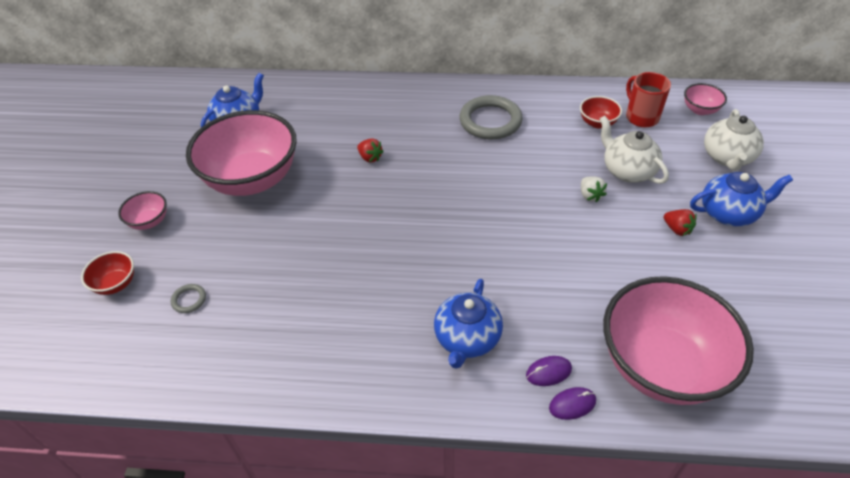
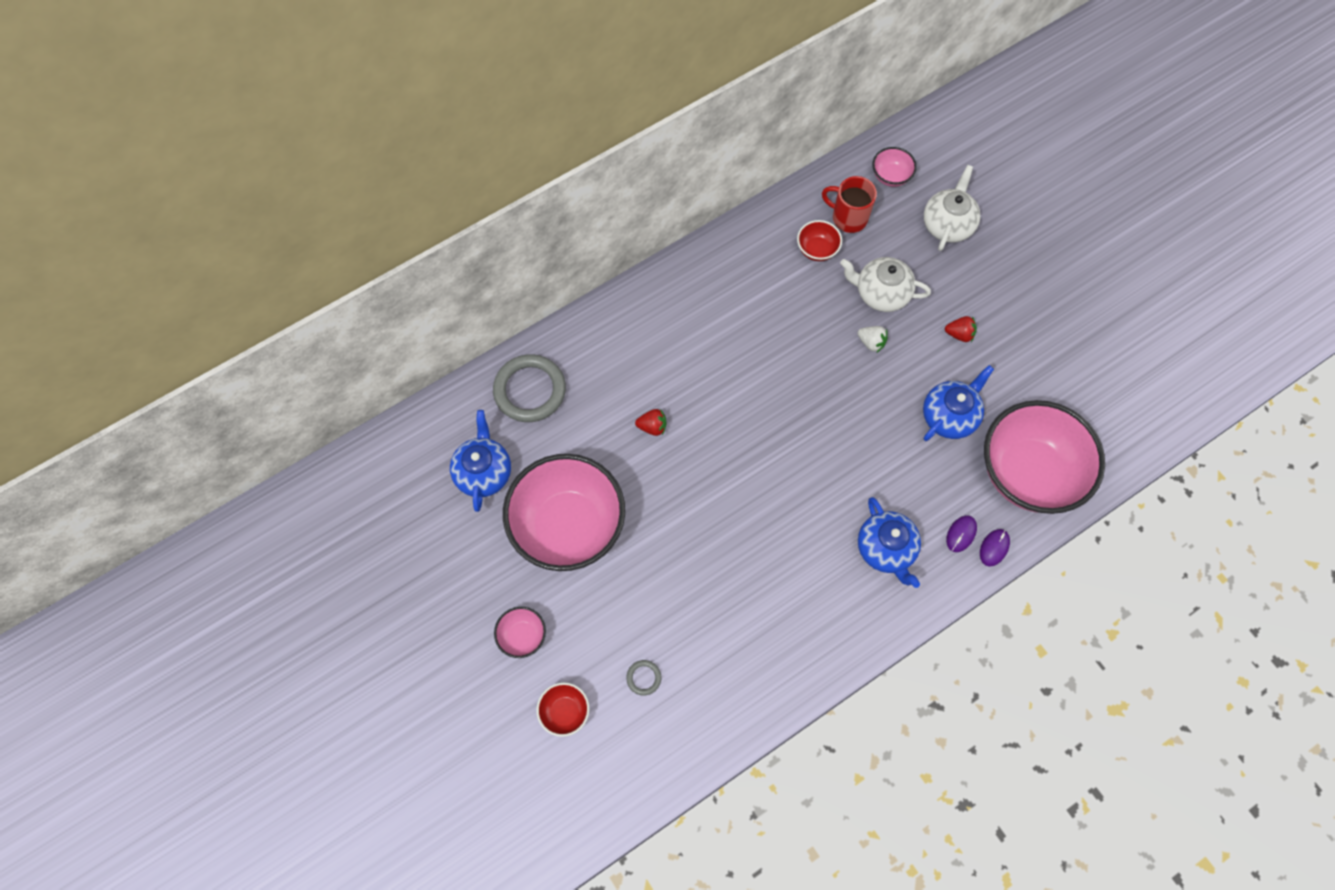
camera: 40 degrees left, 20 degrees up
grey ring [459,95,523,139] -> grey ring moved to [493,354,566,422]
blue teapot [690,172,793,227] -> blue teapot moved to [923,365,994,441]
white teapot [704,109,764,171] -> white teapot turned 135 degrees counterclockwise [924,165,981,251]

